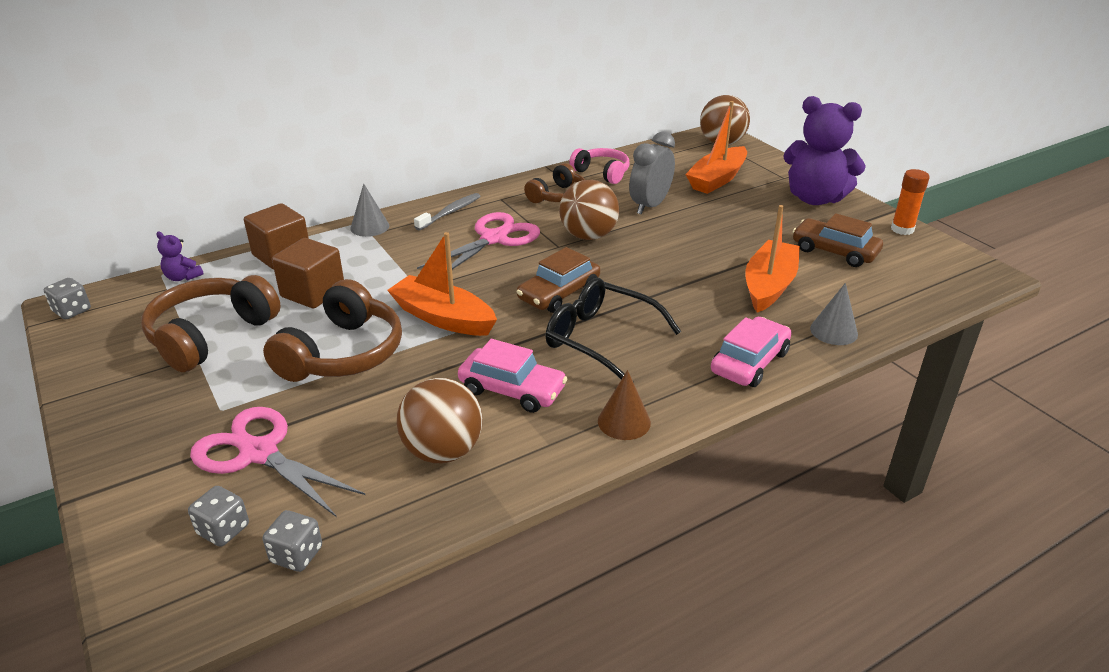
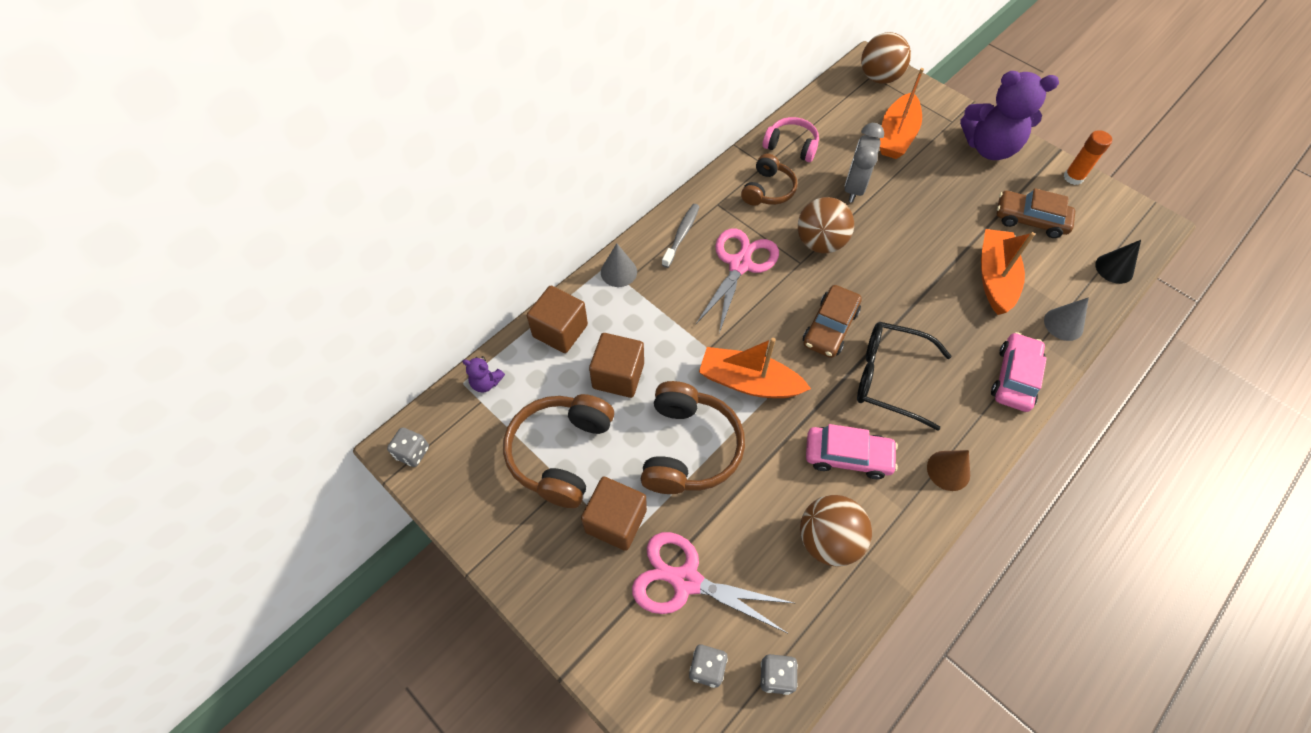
camera: 15 degrees left, 25 degrees up
none -> brown cube [581,477,647,551]
none -> black cone [1095,240,1141,284]

